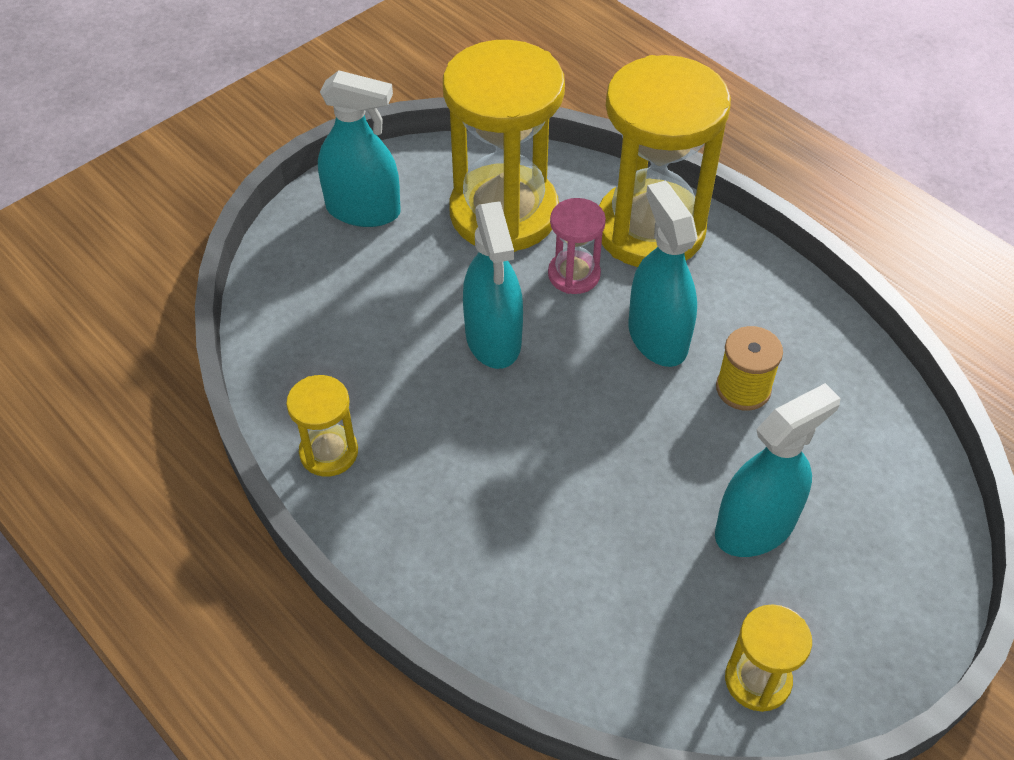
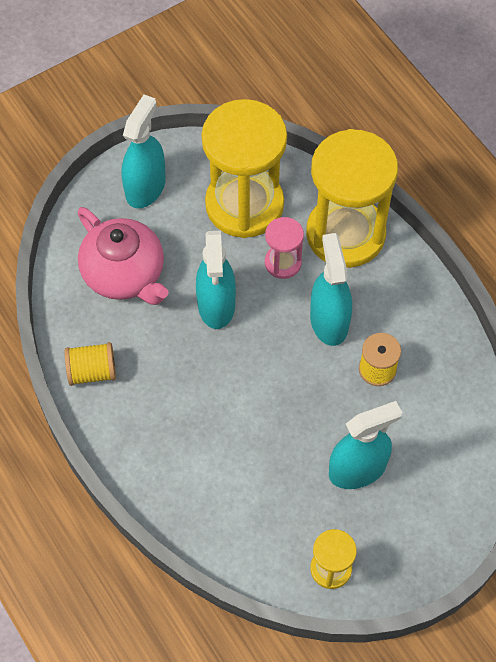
camera: 10 degrees right, 10 degrees up
yellow hourglass [286,375,358,477] -> yellow spool [65,342,116,386]
turquoise spray bottle [318,70,401,227] -> turquoise spray bottle turned 90 degrees counterclockwise [121,94,166,208]
none -> pink teapot [78,207,169,305]

